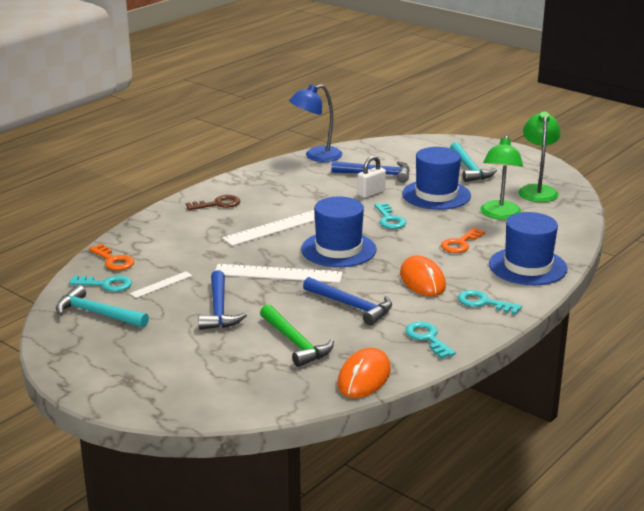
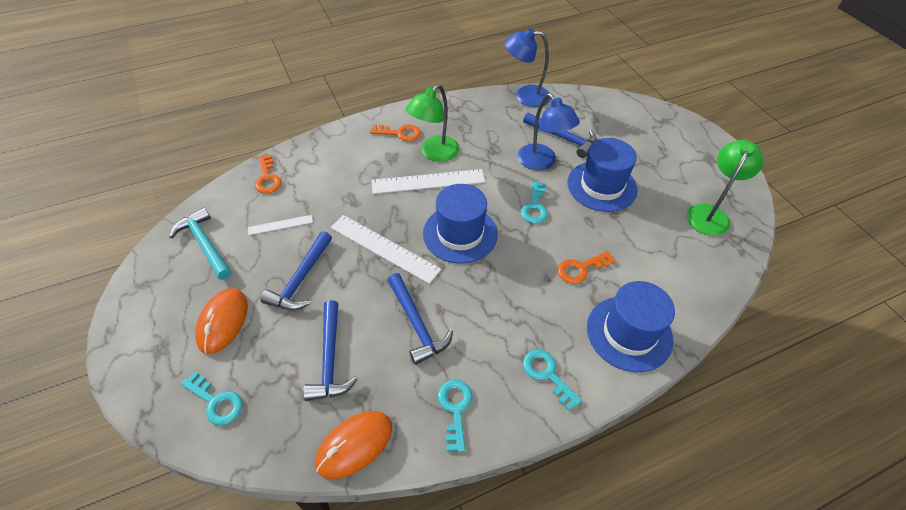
camera: 25 degrees right, 25 degrees up
turquoise key [69,275,132,292] -> turquoise key moved to [181,371,243,425]
brown key [186,195,240,210] -> orange key [370,124,421,141]
green hammer [260,304,334,367] -> blue hammer [303,300,358,401]
white padlock [357,156,386,198] -> blue lamp [518,93,580,171]
orange mouse [400,256,446,296] -> orange mouse moved to [195,288,248,354]
turquoise hammer [450,142,497,182] -> none
green lamp [480,135,523,220] -> green lamp moved to [406,84,459,162]

